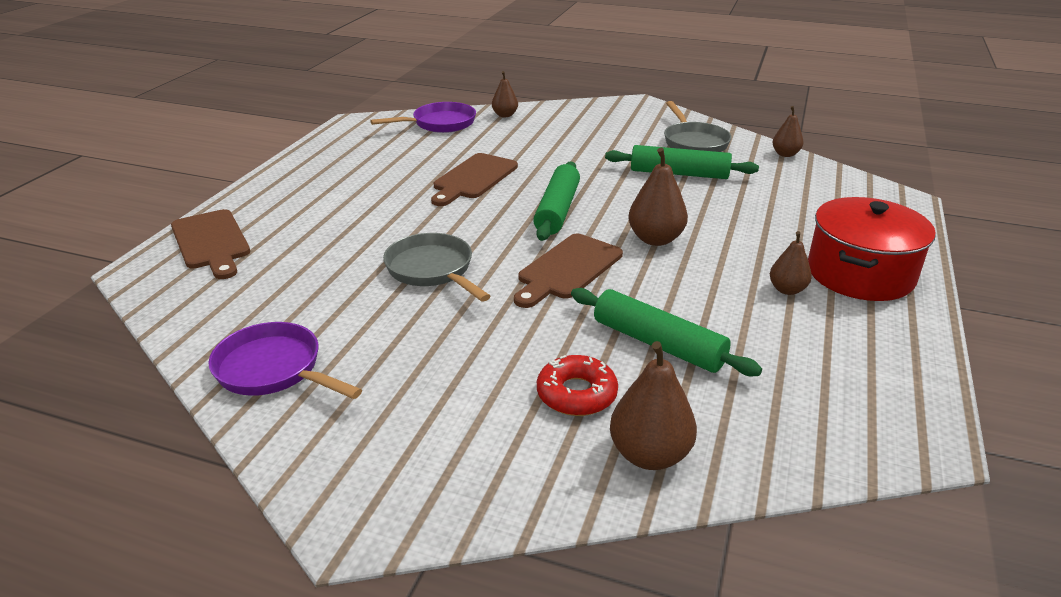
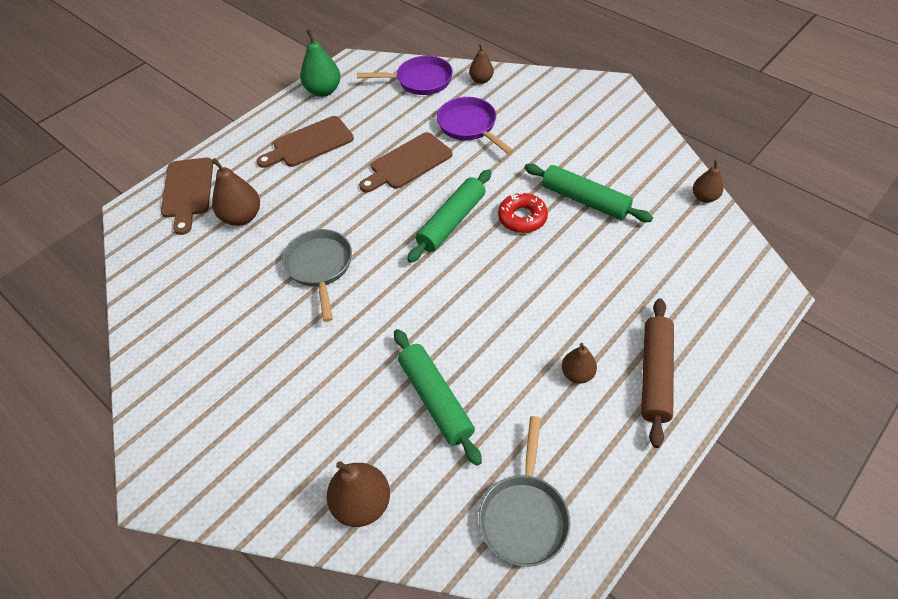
camera: 25 degrees right, 20 degrees up
purple pan [209,322,362,399] -> purple pan moved to [437,97,514,155]
brown cutting board [514,234,623,308] -> brown cutting board moved to [257,116,354,168]
red donut [537,355,618,416] -> red donut moved to [498,193,548,233]
brown pear [628,148,688,246] -> brown pear moved to [212,158,260,226]
grey pan [664,101,732,152] -> grey pan moved to [479,416,570,567]
red pot [808,197,936,301] -> brown rolling pin [641,298,674,448]
none -> green pear [300,29,341,97]

